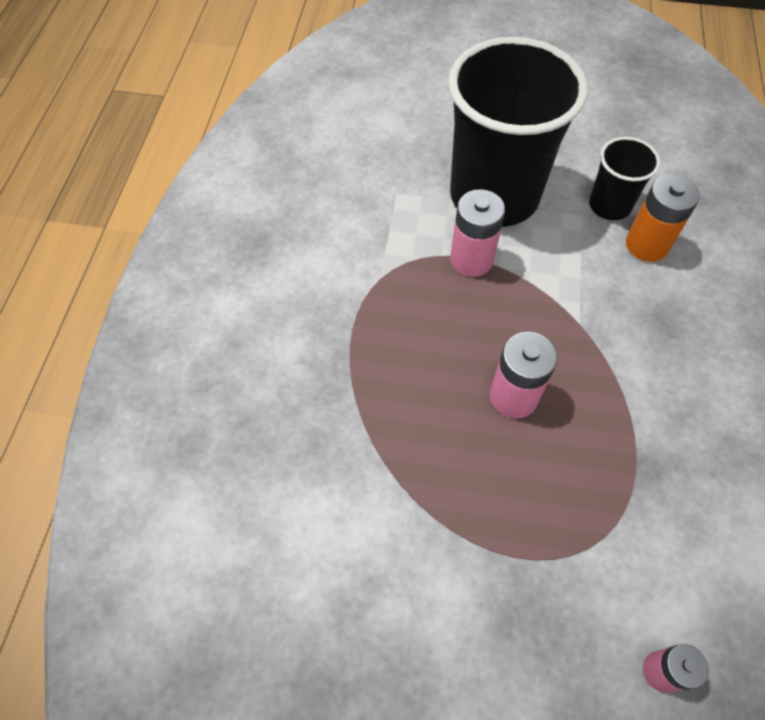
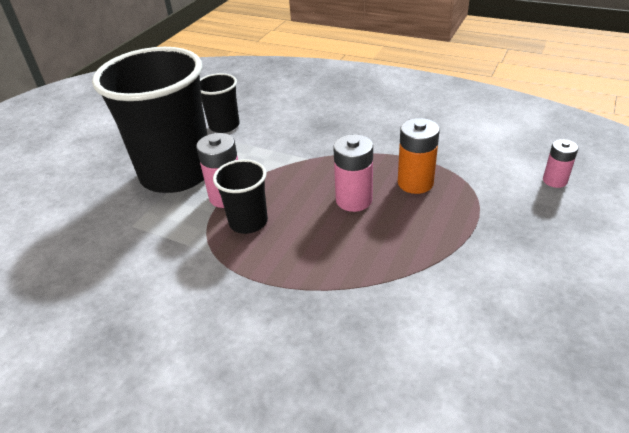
camera: 70 degrees left, 20 degrees down
orange battery [626,174,700,262] -> orange battery moved to [398,118,440,194]
none -> black cup [213,159,268,234]

